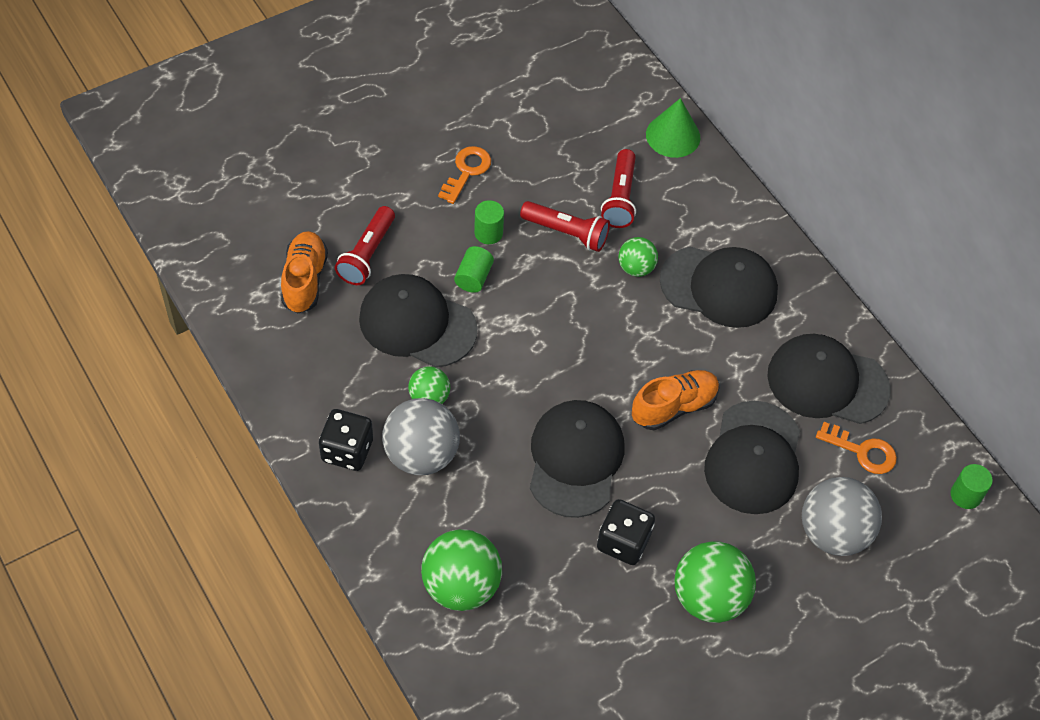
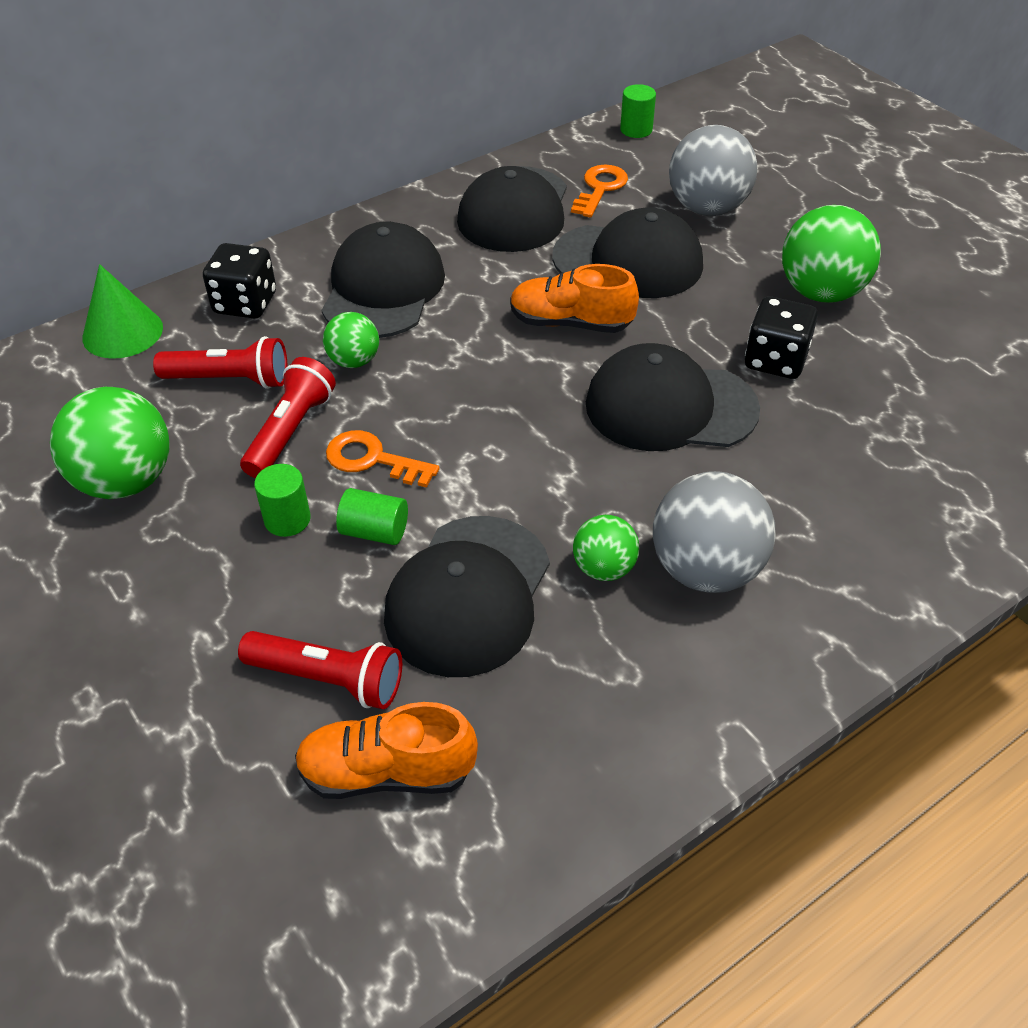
camera: 90 degrees left, 10 degrees down
black dice [319,409,373,471] -> black dice moved to [203,243,276,319]
green ball [421,529,502,611] -> green ball moved to [50,387,170,499]
orange key [438,146,491,204] -> orange key moved to [326,430,439,488]
orange shoe [632,370,720,430] -> orange shoe turned 45 degrees counterclockwise [510,264,639,333]

